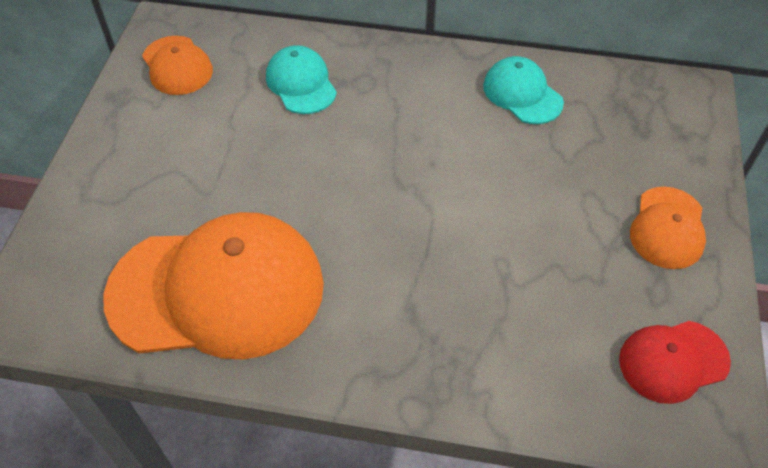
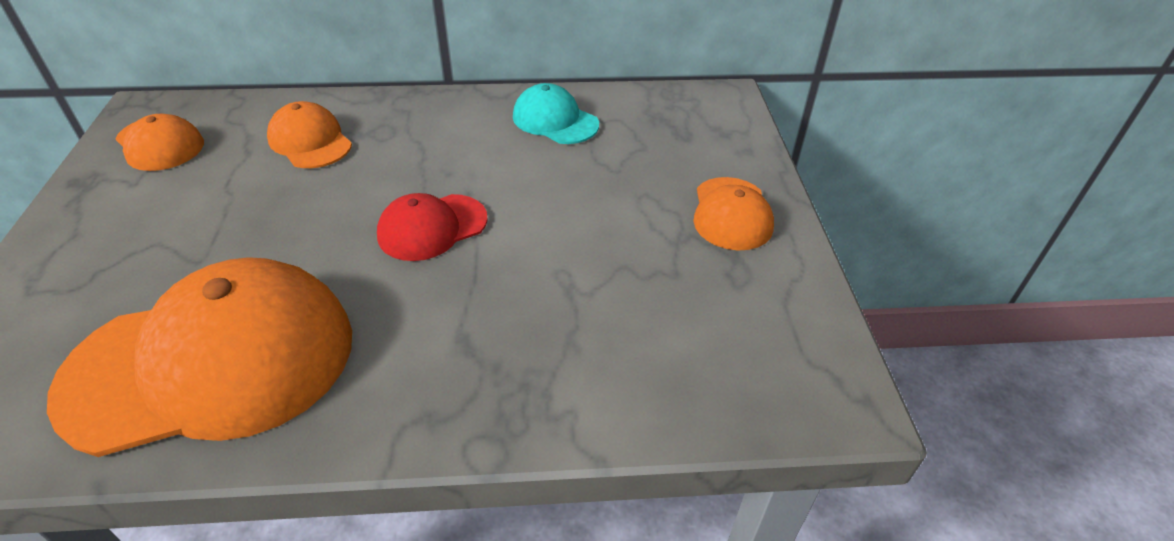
camera: 15 degrees left, 10 degrees down
turquoise cap [266,45,337,114] -> orange cap [267,101,352,168]
red cap [619,321,731,404] -> red cap moved to [377,193,488,261]

